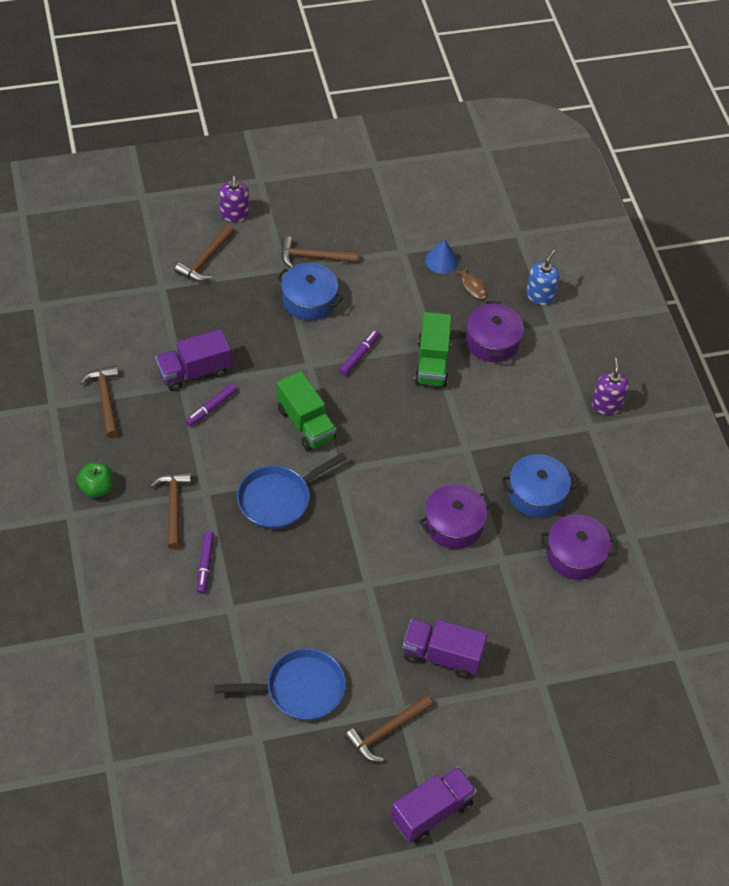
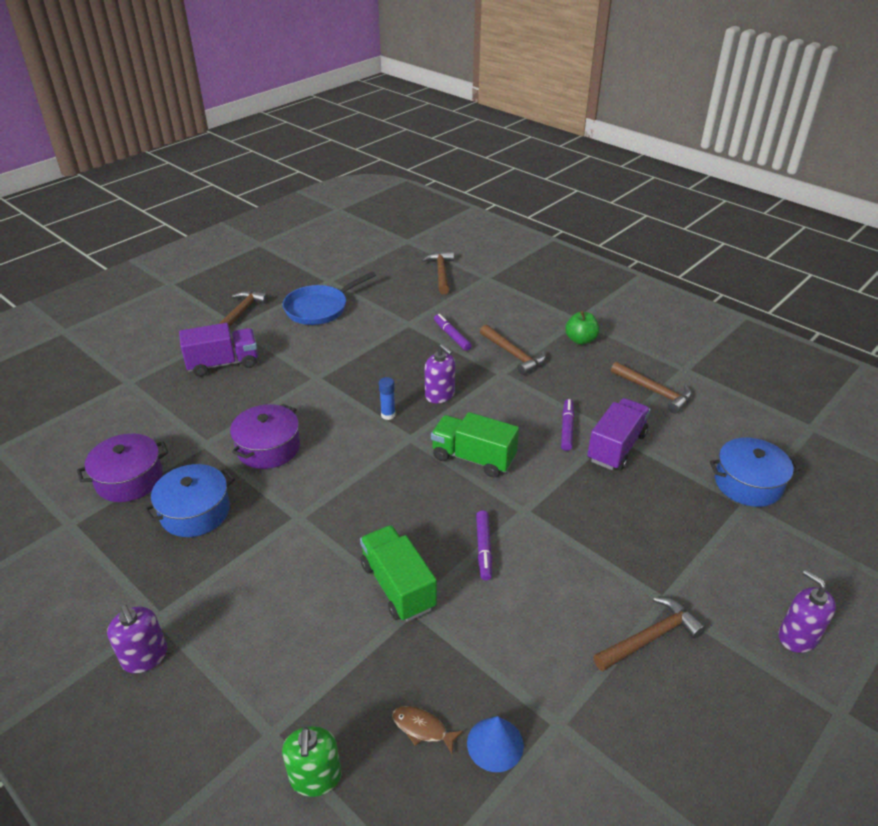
camera: 150 degrees right, 15 degrees down
brown hammer [174,224,235,282] -> brown hammer moved to [422,251,454,294]
blue pan [237,452,347,529] -> purple soap dispenser [425,344,455,404]
blue pot [277,263,343,321] -> blue pot moved to [709,438,800,507]
purple truck [390,766,477,843] -> none
purple pot [466,301,524,362] -> none
blue soap dispenser [526,250,560,305] -> green soap dispenser [282,726,342,797]
none -> blue glue stick [379,377,395,420]

